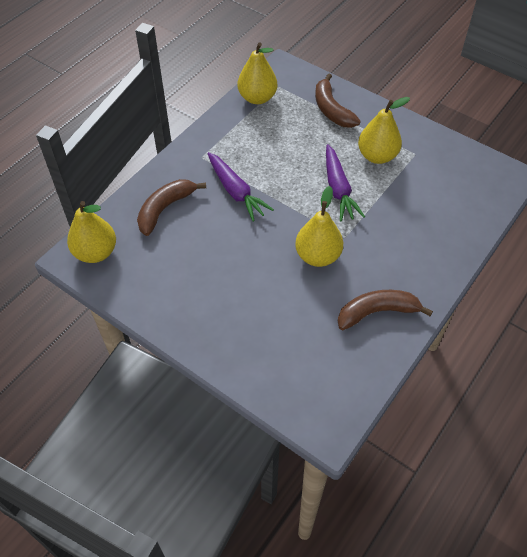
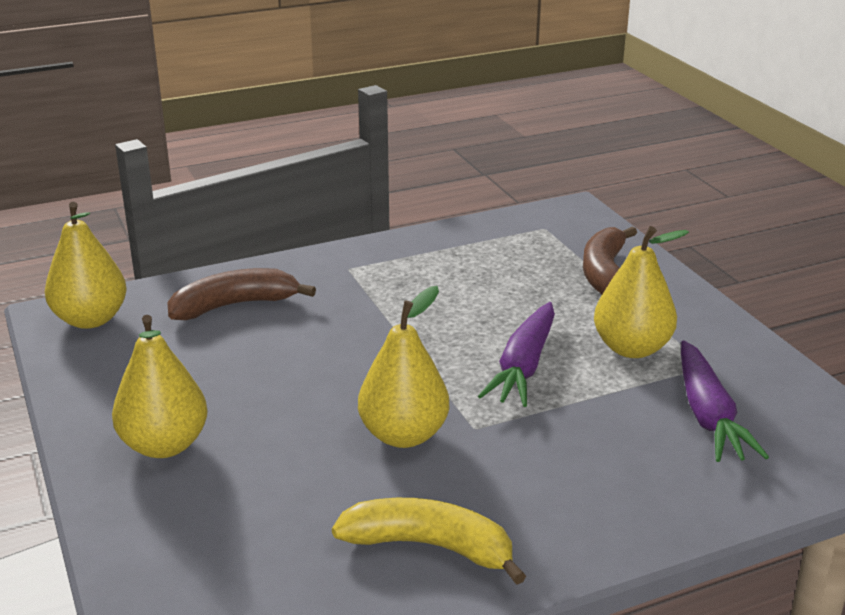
camera: 30 degrees right, 25 degrees down
purple carrot [207,152,274,222] -> purple carrot moved to [681,340,769,462]
yellow pear [237,42,277,104] -> yellow pear moved to [112,315,208,458]
brown banana [338,290,433,330] -> yellow banana [332,498,526,585]

